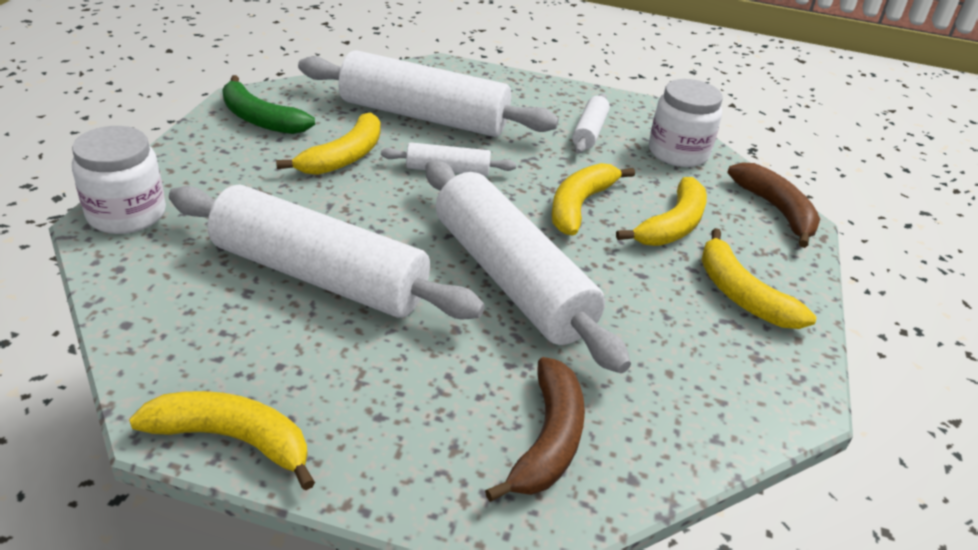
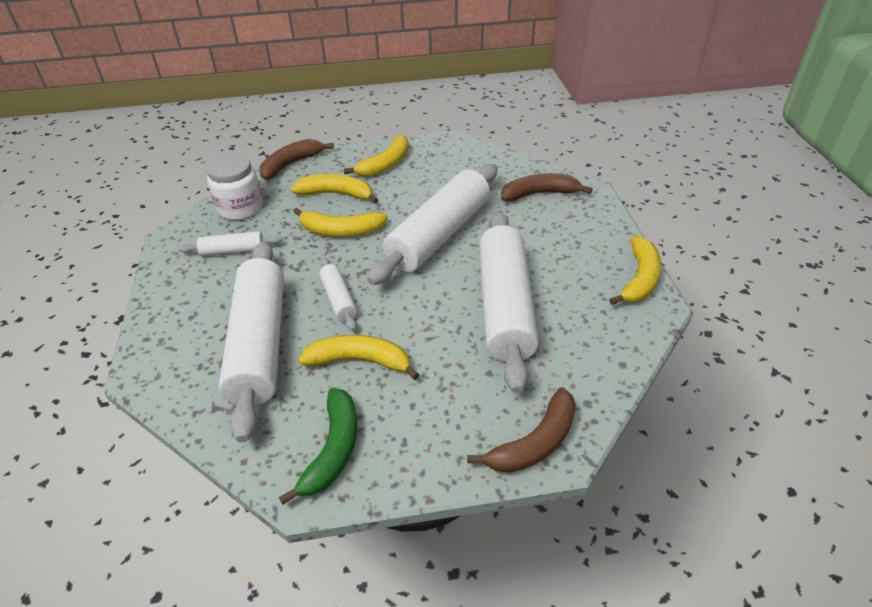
camera: 110 degrees left, 5 degrees up
white jar [72,126,166,234] -> brown banana [467,387,576,473]
yellow banana [129,391,315,490] -> yellow banana turned 150 degrees counterclockwise [609,236,661,305]

